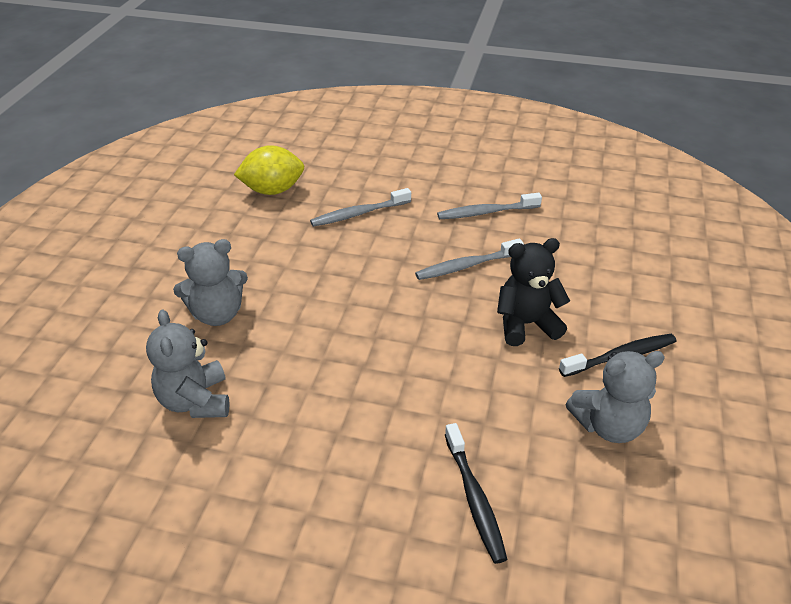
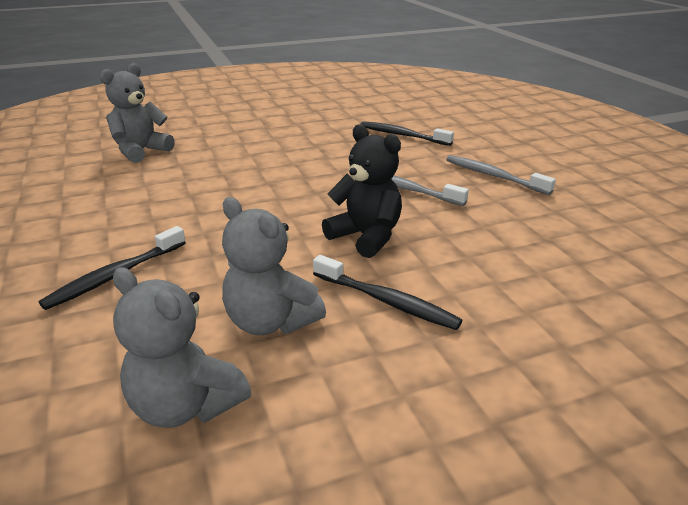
camera: 55 degrees right, 10 degrees down
grey teddy bear [173,239,248,326] -> grey teddy bear moved to [113,267,251,428]
yellow lemon [234,145,304,195] -> none
grey toothbrush [310,188,411,227] -> black toothbrush [361,121,454,146]

